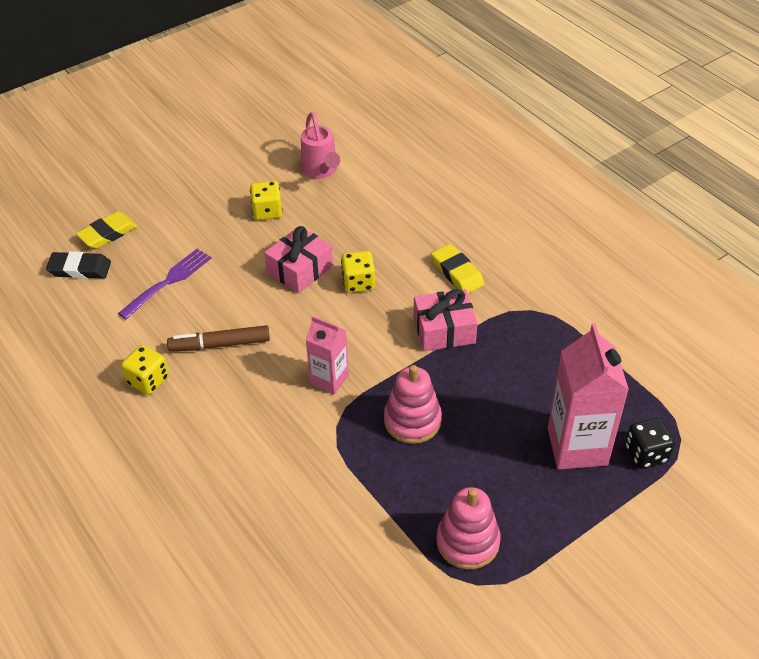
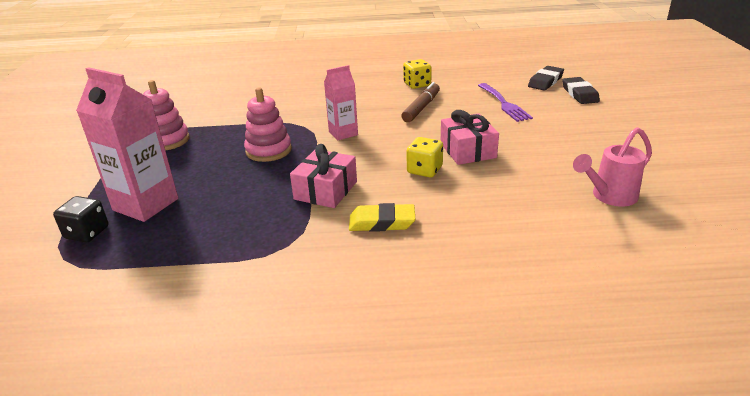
camera: 125 degrees right, 15 degrees down
yellow eraser [76,211,138,249] -> black eraser [562,77,600,104]
yellow dice [250,181,283,220] -> none
pink watering can [301,112,340,179] -> pink watering can turned 45 degrees counterclockwise [573,127,652,207]

